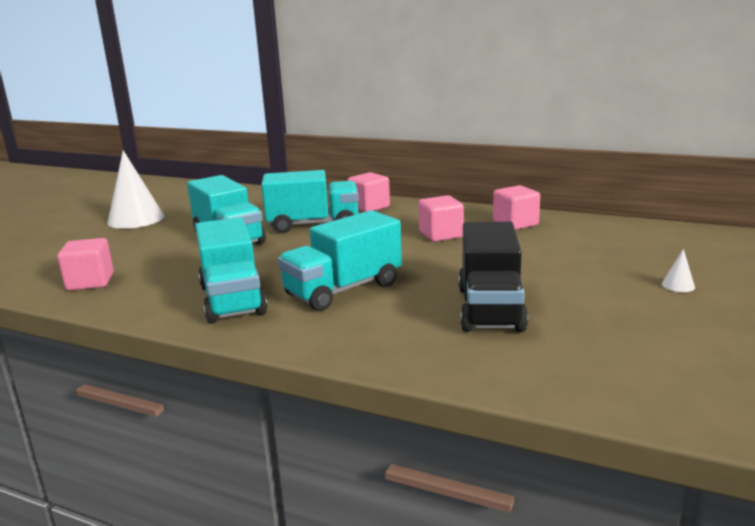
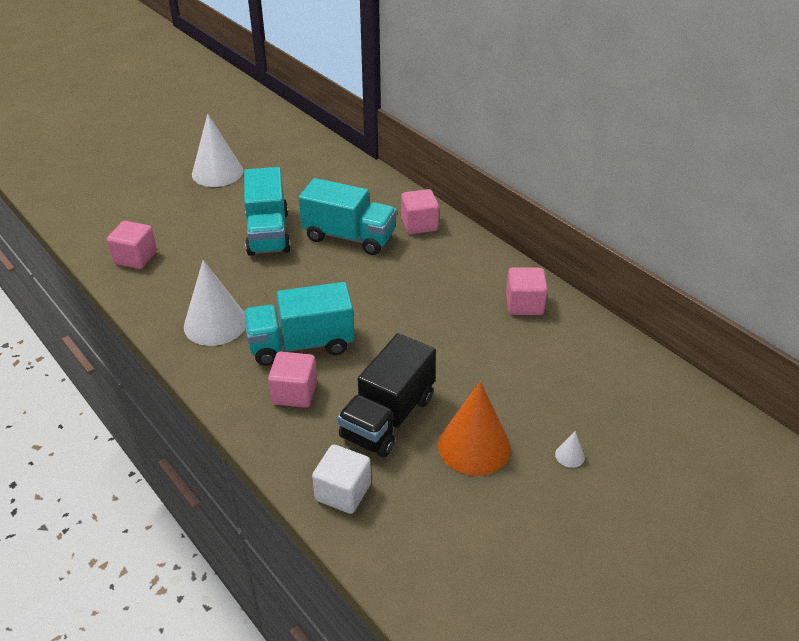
camera: 25 degrees right, 20 degrees up
turquoise truck [195,217,267,324] -> white cone [184,260,246,346]
pink cube [419,195,464,242] -> pink cube moved to [268,351,317,408]
none -> white cube [312,444,371,514]
none -> orange cone [438,381,511,476]

